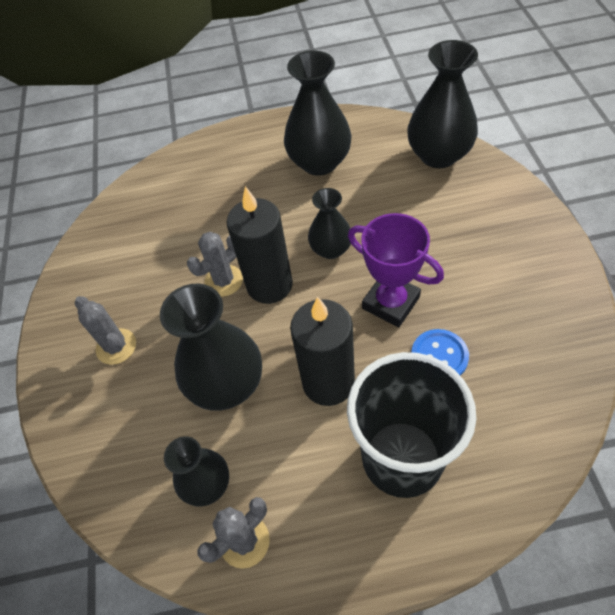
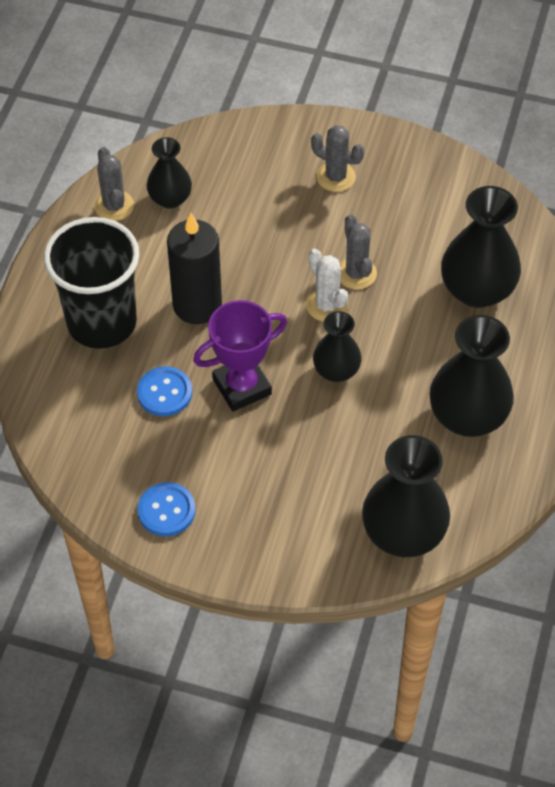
camera: 110 degrees right, 0 degrees up
grey cactus [75,296,136,365] -> grey cactus turned 45 degrees clockwise [311,125,364,192]
black vase [160,284,262,411] -> black vase moved to [441,186,521,308]
black candle [227,186,293,304] -> white cactus [306,249,348,322]
none -> blue button [137,482,195,536]

